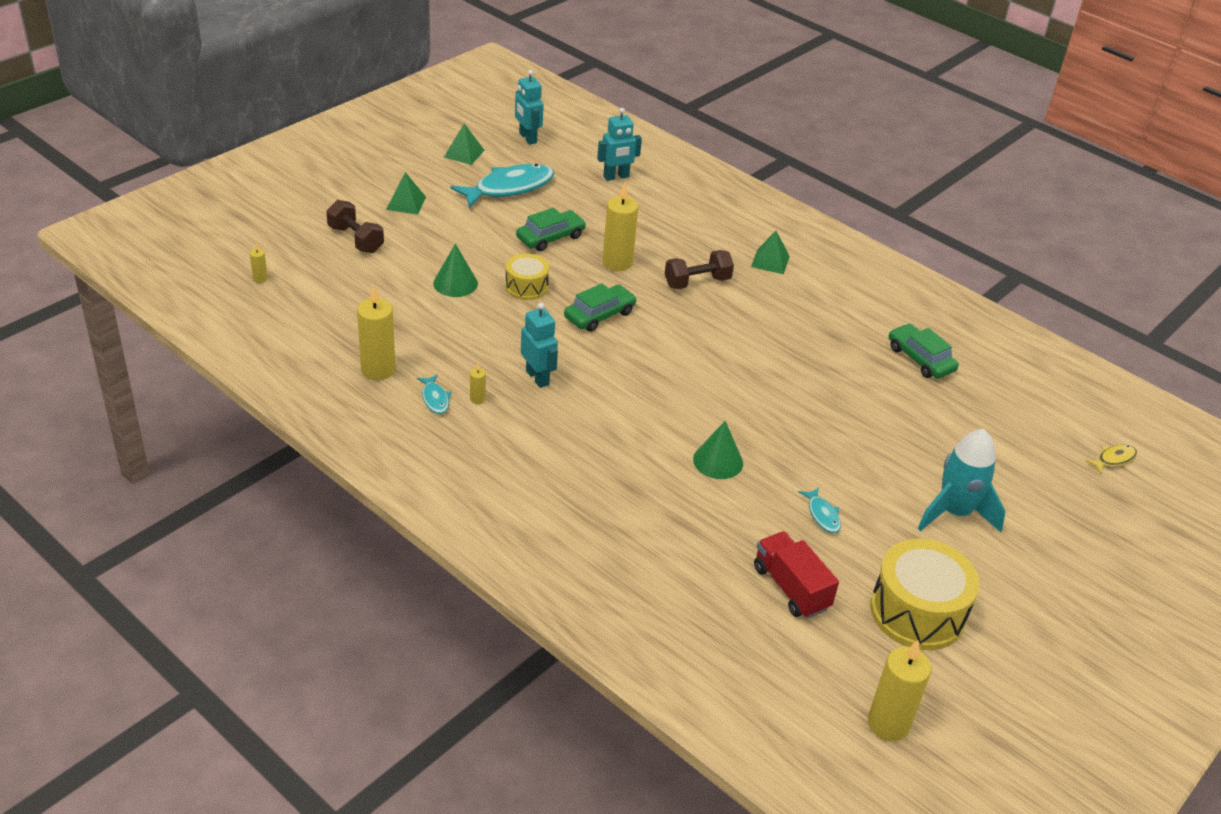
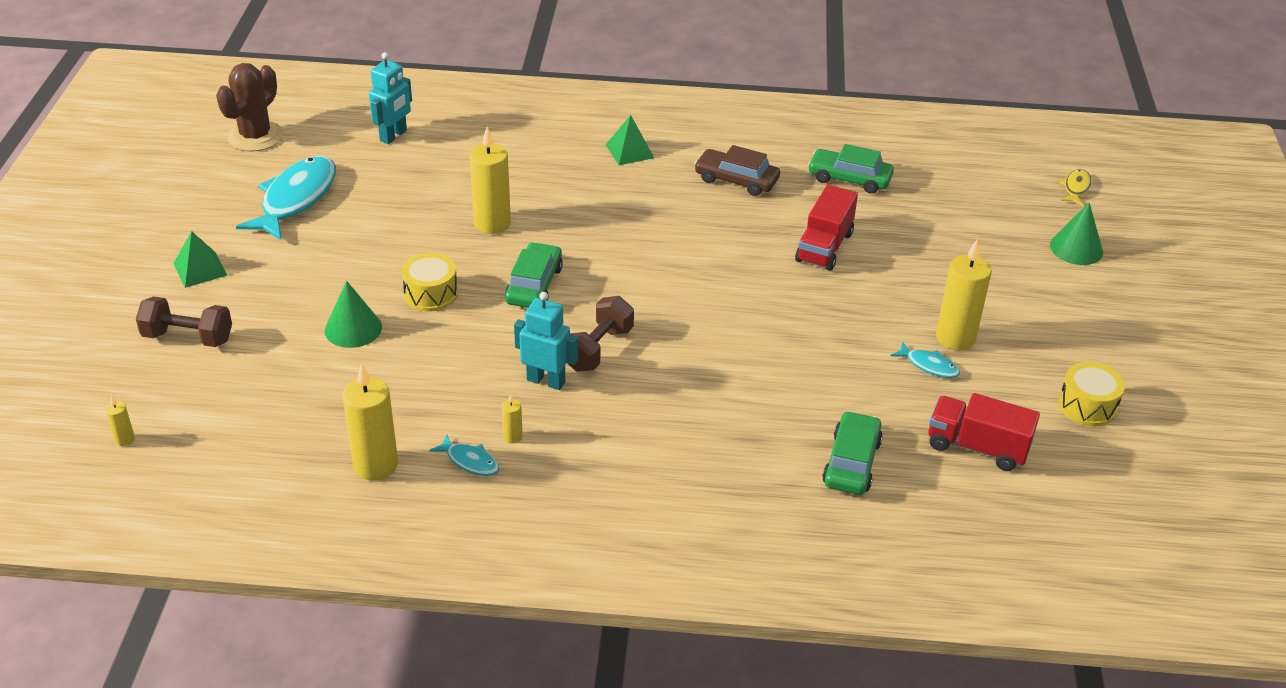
camera: 35 degrees left, 0 degrees up
green pyramid [444,123,484,165] -> none
turquoise robot [515,70,544,145] -> brown cactus [216,63,283,152]
green car [516,208,586,251] -> green car moved to [822,411,883,495]
brown dumbbell [665,250,734,289] -> brown dumbbell moved to [567,296,634,372]
green cone [693,421,743,479] -> green cone moved to [1050,202,1103,265]
yellow candle [868,640,931,741] -> yellow candle moved to [936,240,992,350]
yellow drum [870,539,979,650] -> yellow drum [1059,362,1125,426], size x0.57
turquoise rocket [918,429,1006,532] -> none
none -> brown car [694,145,780,196]
none -> red truck [795,185,858,271]

